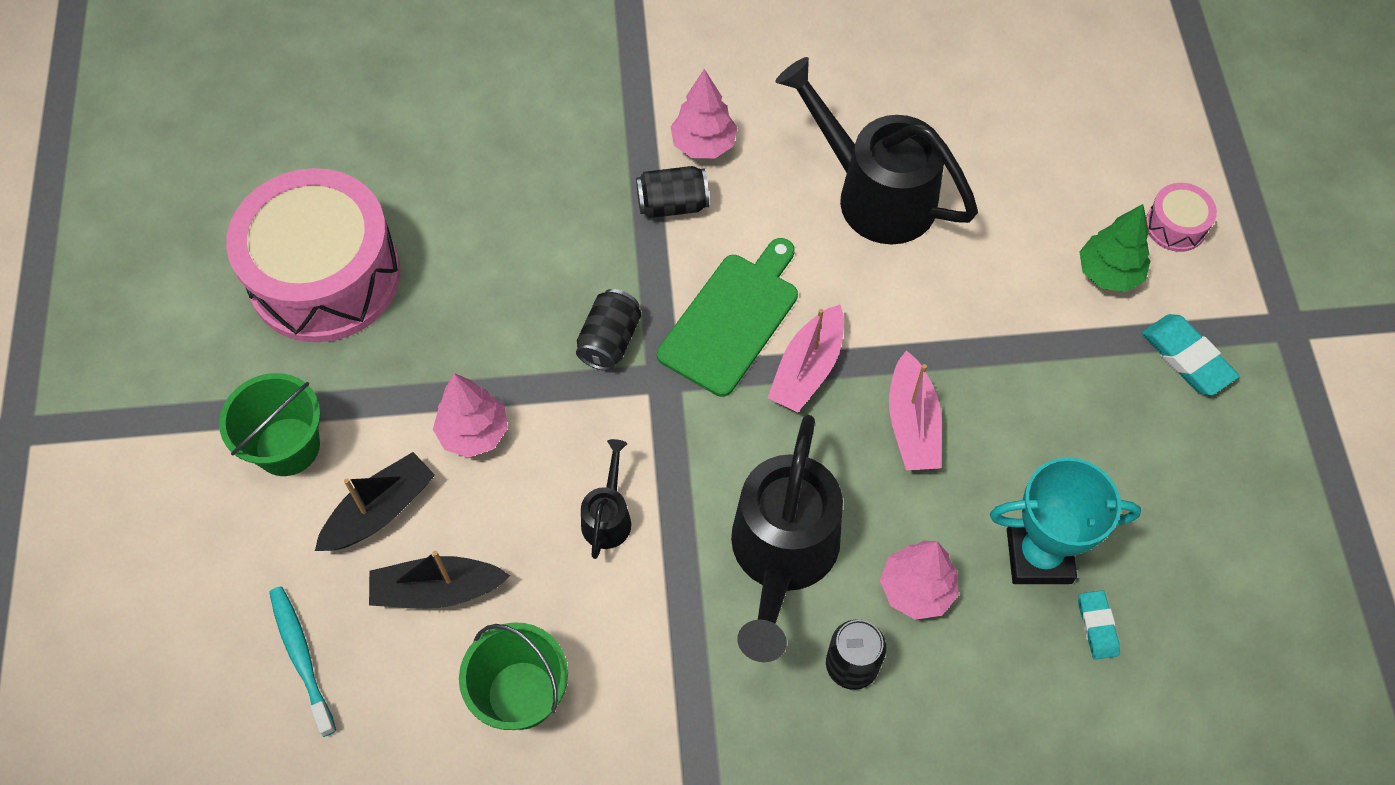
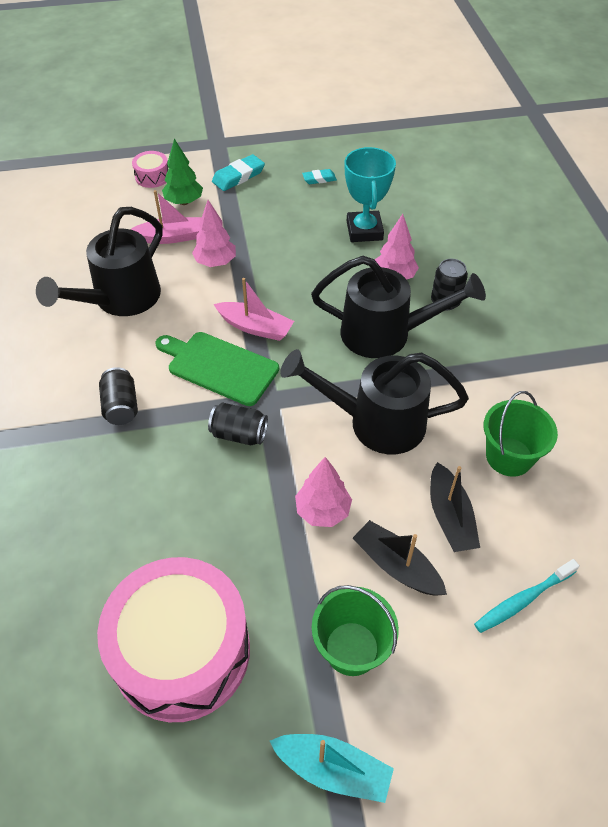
camera: 95 degrees left, 10 degrees down
black watering can [581,439,631,559] -> black watering can [280,349,469,454], size x2.16
pink tree [671,69,737,158] -> pink tree moved to [192,200,236,267]
pink boat [889,350,942,470] -> pink boat moved to [130,190,202,244]
turquoise eraser [1078,590,1120,660] -> turquoise eraser moved to [302,169,337,184]
none -> turquoise boat [270,734,394,803]

